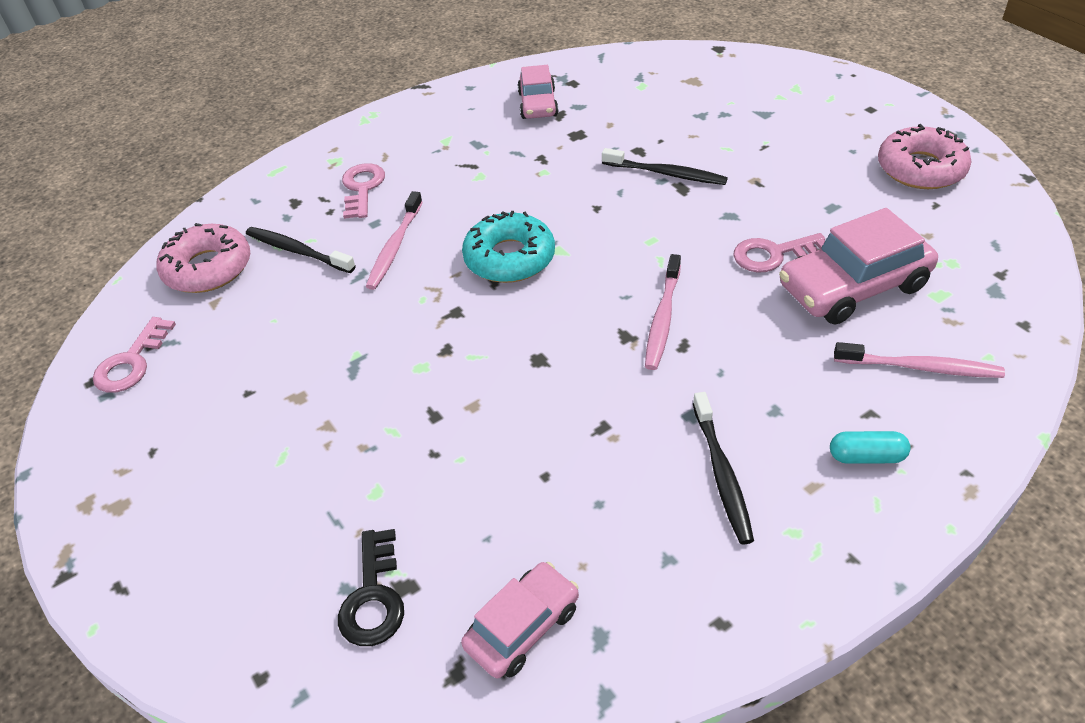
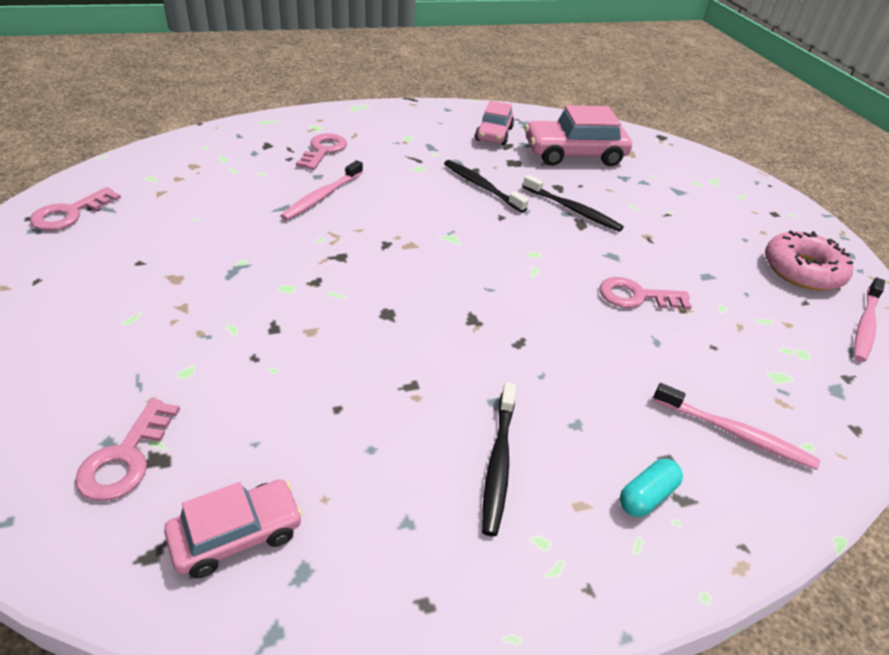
camera: 10 degrees right, 5 degrees down
pink donut [157,223,250,293] -> none
black toothbrush [246,227,356,273] -> black toothbrush moved to [444,160,529,213]
black key [338,529,404,646] -> pink key [75,399,180,501]
turquoise donut [462,211,555,283] -> none
pink toothbrush [645,254,681,370] -> pink toothbrush moved to [854,277,885,362]
pink car [779,208,938,325] -> pink car moved to [525,105,632,166]
turquoise capsule [830,431,911,464] -> turquoise capsule turned 60 degrees counterclockwise [620,459,683,517]

